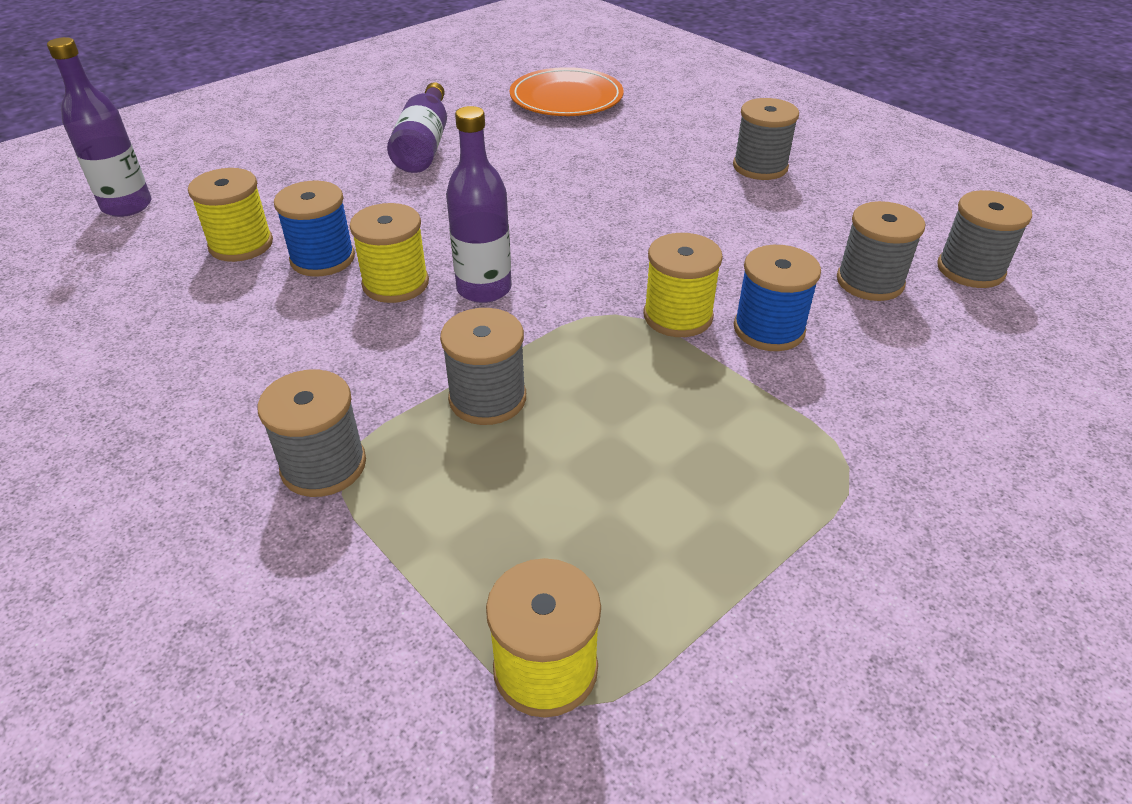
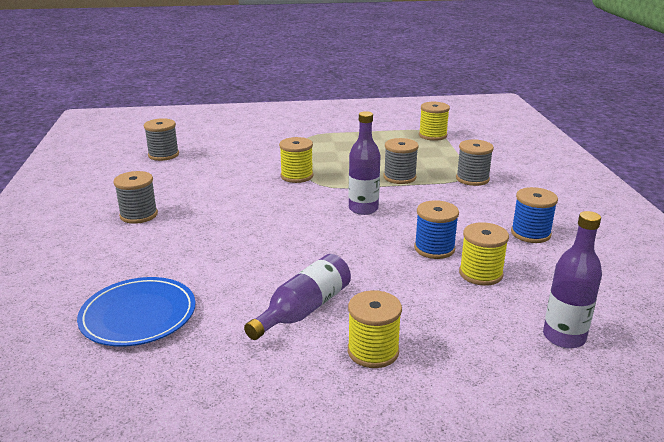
camera: 145 degrees left, 15 degrees down
yellow spool [350,203,429,303] -> yellow spool moved to [348,290,402,368]
orange plate [510,67,624,116] -> blue plate [77,277,196,347]
blue spool [734,245,821,351] -> blue spool moved to [511,187,558,243]
grey spool [837,201,925,301] -> none

